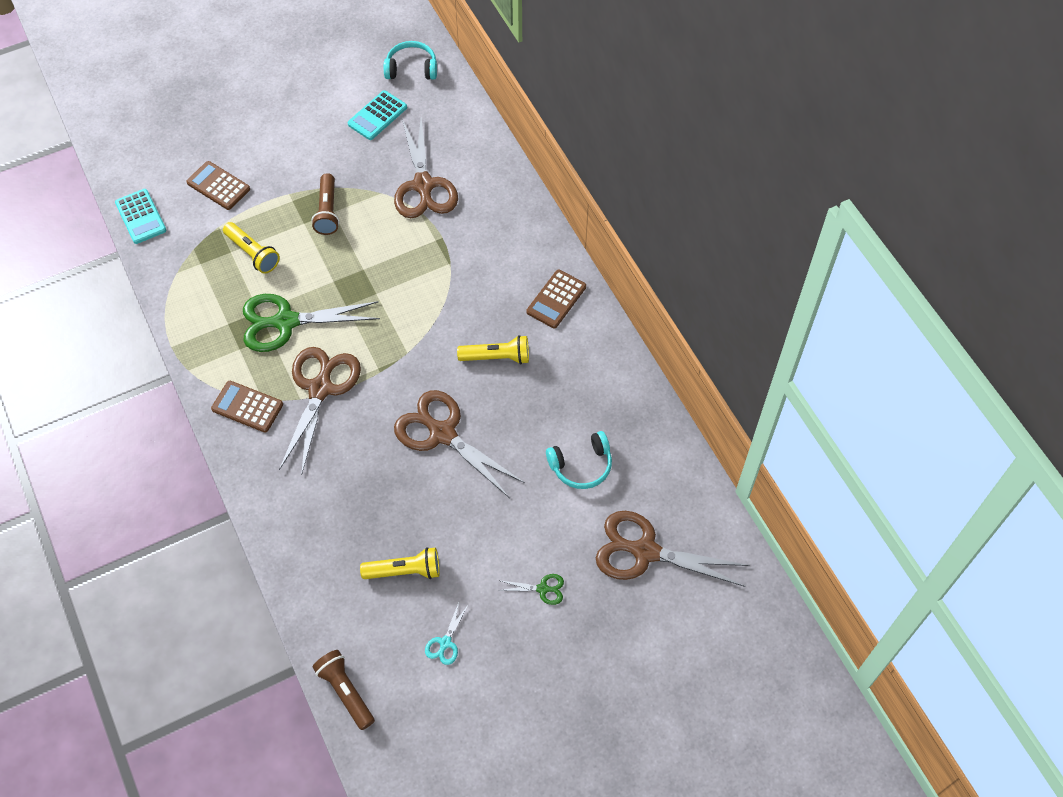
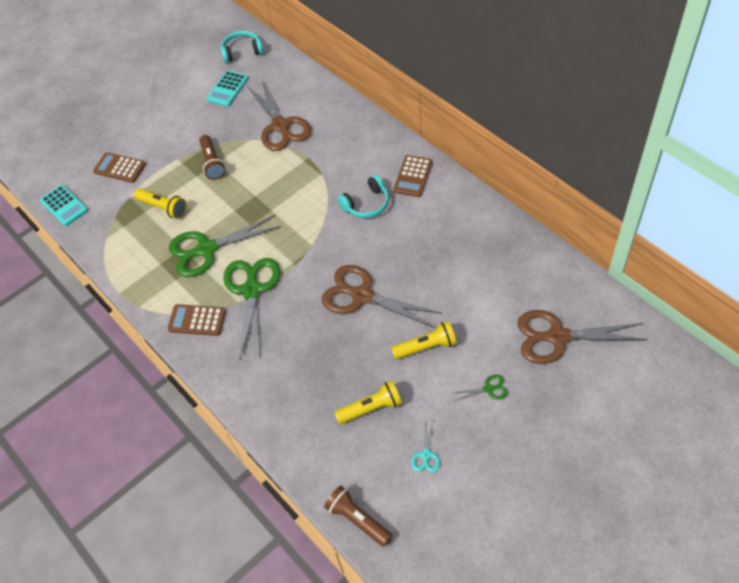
camera: 10 degrees left, 5 degrees down
brown scissors [279,347,361,475] -> green scissors [223,258,280,359]
yellow flashlight [457,335,529,364] -> yellow flashlight moved to [391,321,457,359]
turquoise headphones [546,431,612,489] -> turquoise headphones moved to [338,175,389,218]

